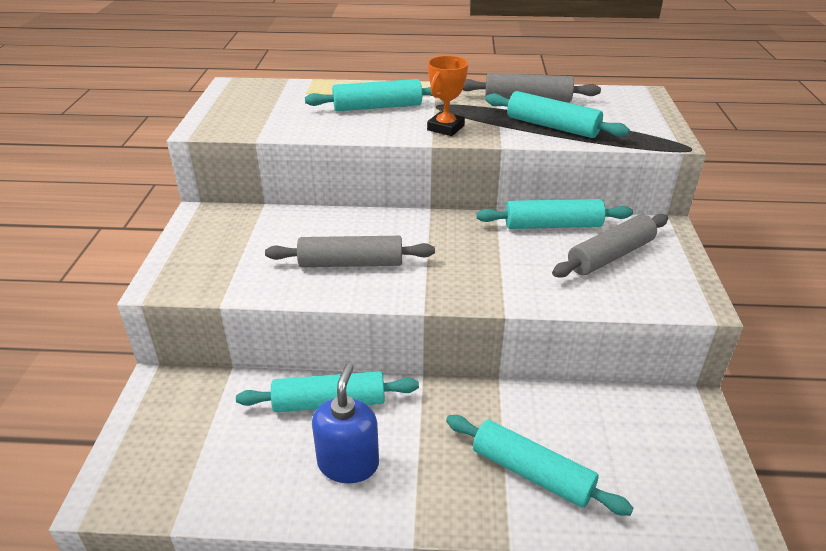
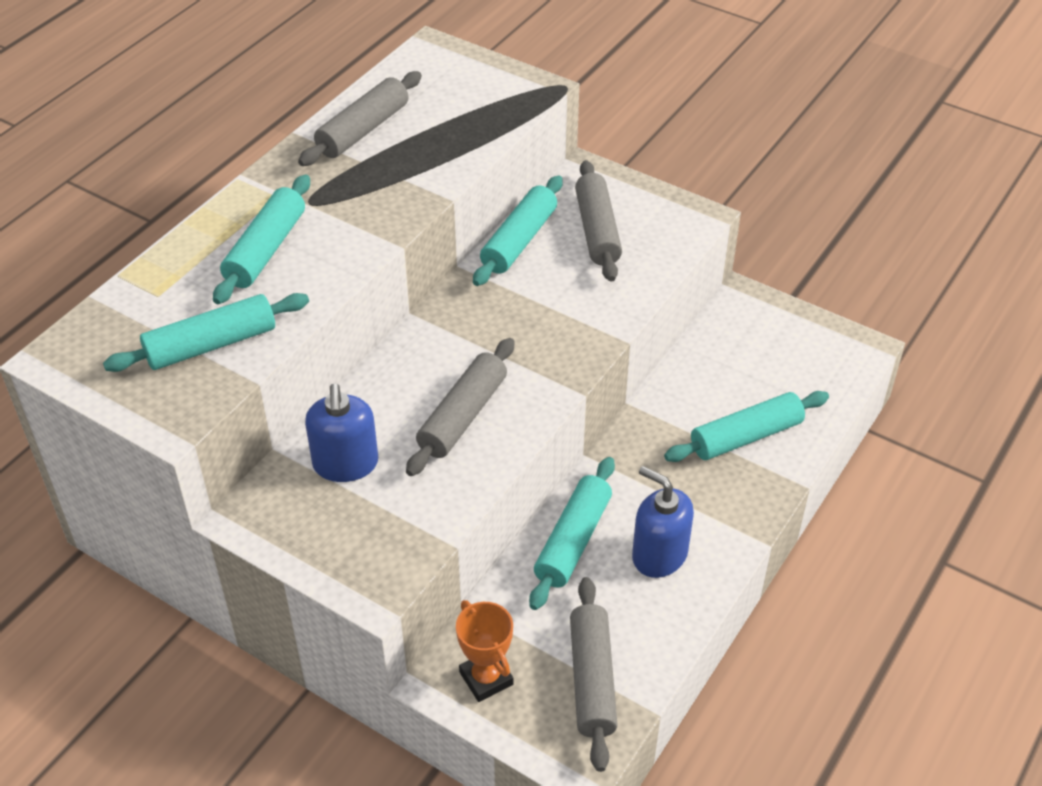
camera: 60 degrees left, 10 degrees up
orange trophy [427,56,468,136] -> orange trophy moved to [456,600,513,702]
turquoise rolling pin [485,91,630,138] -> turquoise rolling pin moved to [103,293,309,372]
none -> blue soap dispenser [305,383,378,482]
none -> grey rolling pin [570,577,618,772]

